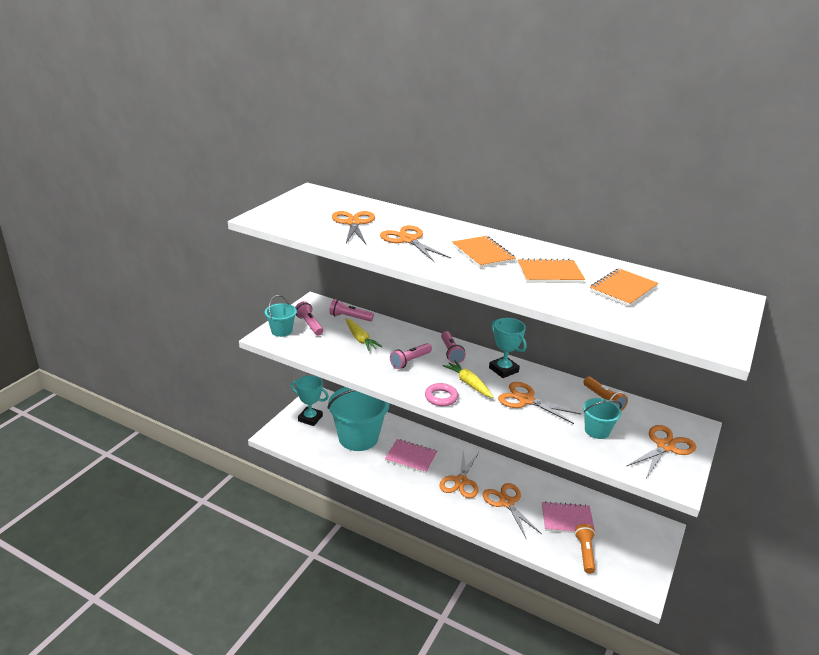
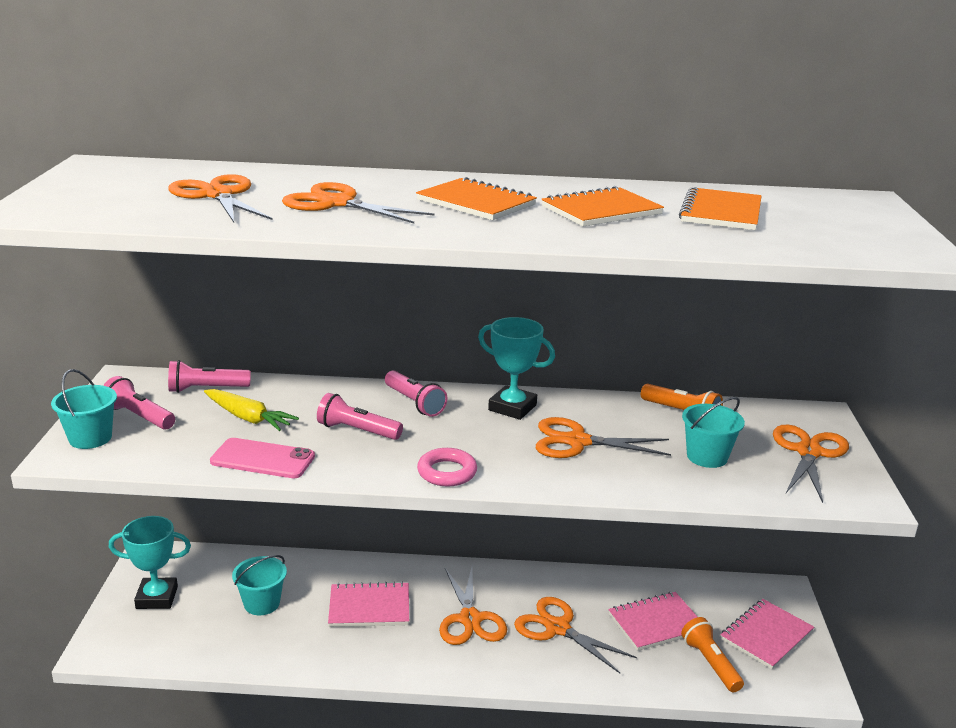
camera: 25 degrees left, 5 degrees down
turquoise bucket [327,387,389,451] -> turquoise bucket [232,555,287,615], size x0.49
pink flashlight [390,343,432,369] -> pink flashlight turned 90 degrees clockwise [317,393,403,440]
yellow carrot [443,361,493,398] -> none
none -> pink phone [210,438,315,478]
none -> pink notebook [721,599,814,669]

